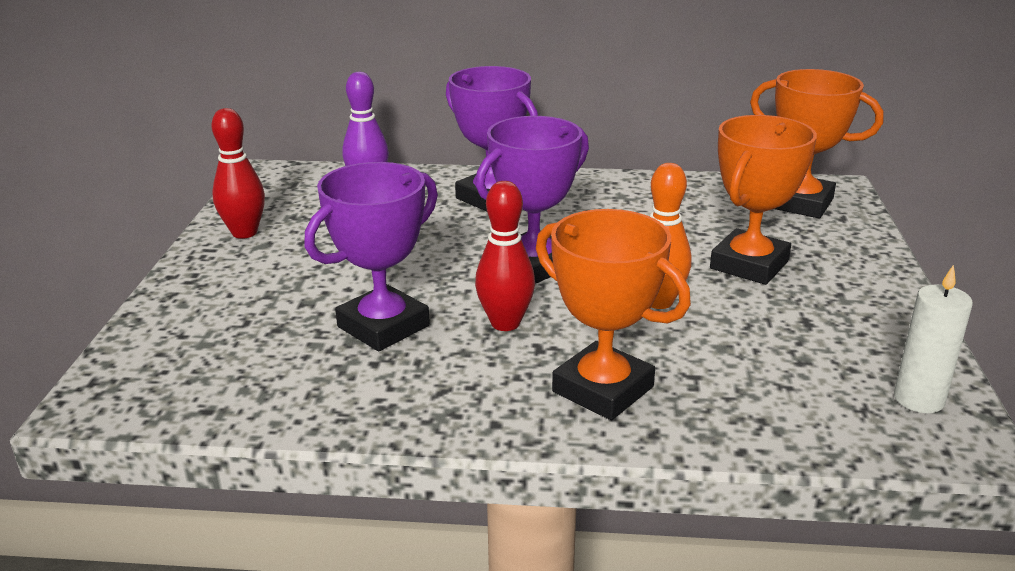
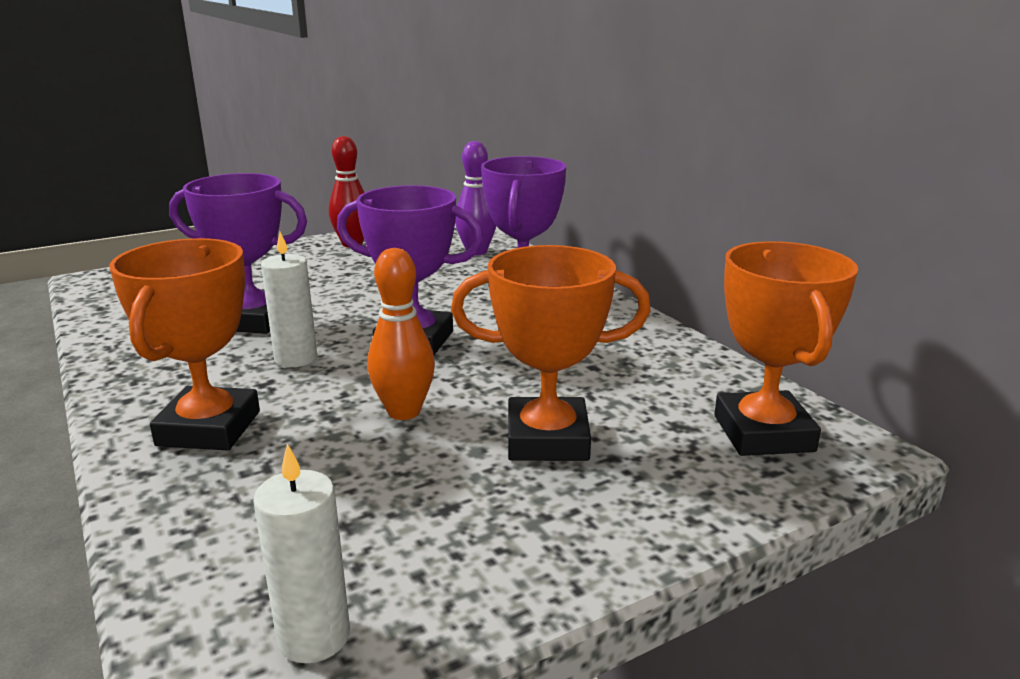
camera: 55 degrees right, 5 degrees down
red bowling pin [475,181,535,331] -> white candle [261,232,317,367]

